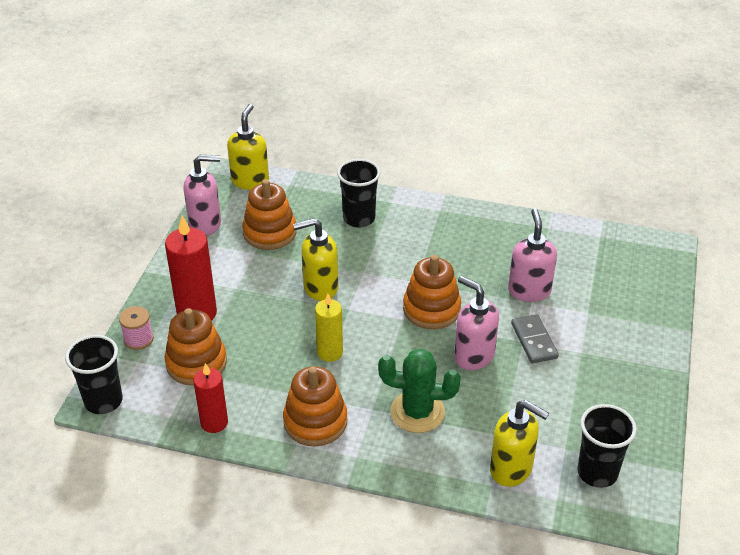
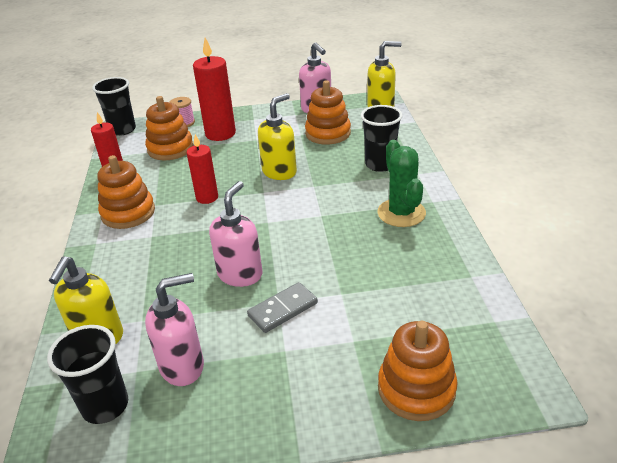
camera: 70 degrees right, 5 degrees down
yellow soap dispenser [293,218,338,301] -> yellow soap dispenser turned 75 degrees clockwise [258,93,297,180]
yellow candle [315,294,343,362] -> red candle [187,134,218,204]
green cactus [378,349,461,433] -> green cactus moved to [377,140,426,227]
orange stacking toy [403,255,461,330] -> orange stacking toy moved to [378,321,458,421]
pink soap dispenser [508,208,557,302] -> pink soap dispenser moved to [145,273,204,386]

